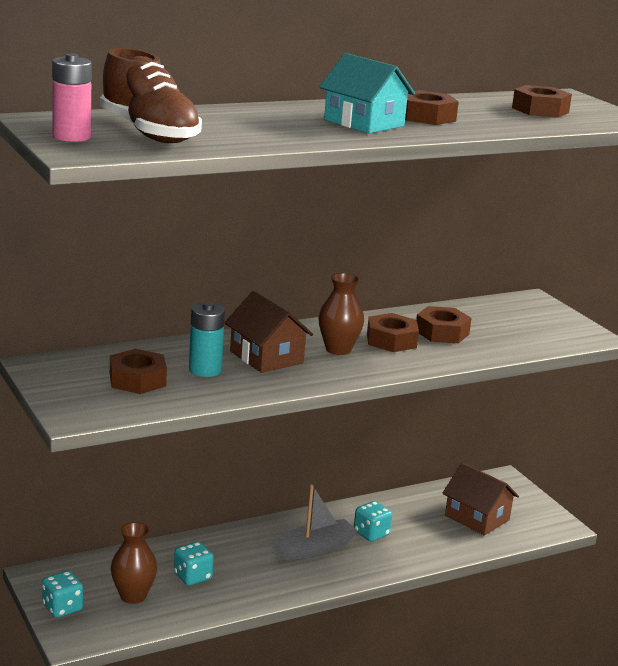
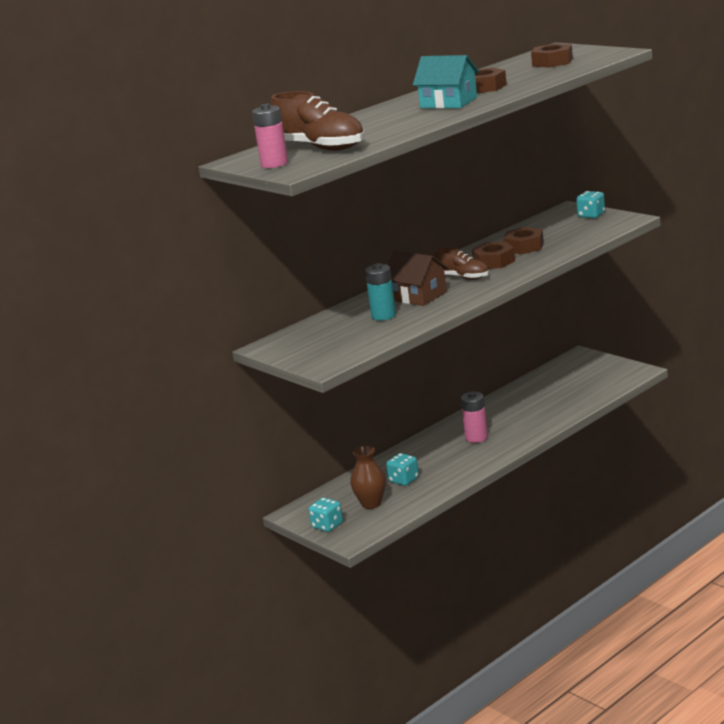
camera: 10 degrees left, 0 degrees up
brown nut [110,349,167,394] -> none
grey boat [272,484,358,560] -> pink battery [461,392,488,443]
brown vase [318,273,364,355] -> brown shoe [434,247,489,280]
turquoise dice [354,501,392,542] -> turquoise dice moved to [576,191,605,218]
brown house [442,463,519,536] -> none

